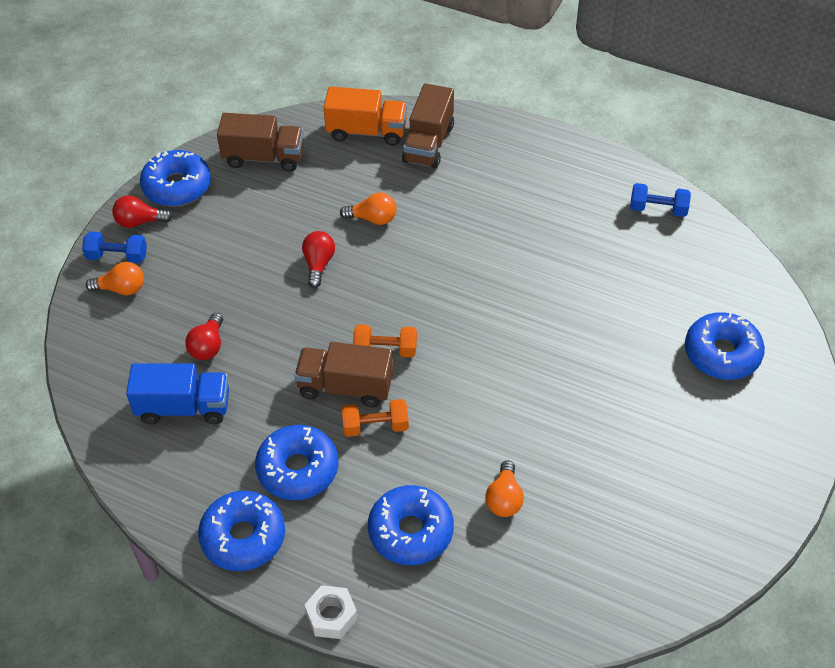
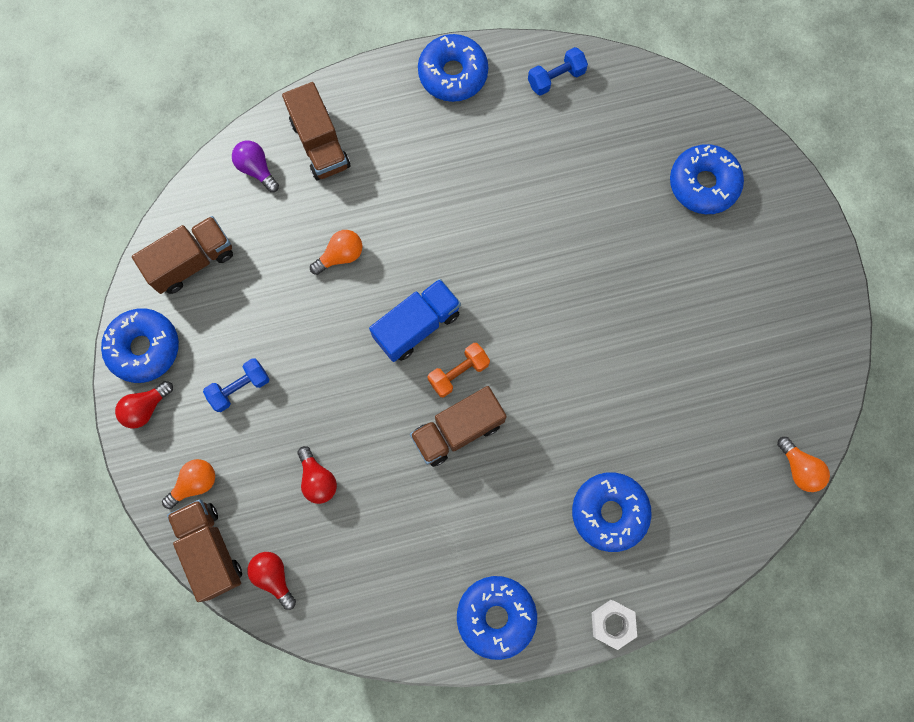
camera: 40 degrees left, 25 degrees up
blue dumbbell [82,232,147,264] -> blue dumbbell moved to [203,358,270,412]
blue truck [126,363,229,424] -> blue truck moved to [369,279,461,362]
blue donut [255,425,339,500] -> blue donut moved to [418,34,488,102]
red light bulb [302,231,335,288] -> red light bulb moved to [247,552,296,610]
orange truck [323,87,407,146] -> purple light bulb [232,141,279,192]
orange dumbbell [342,399,409,437] -> none
orange light bulb [485,460,524,517] -> orange light bulb moved to [777,437,830,492]
none -> brown truck [167,499,242,602]

